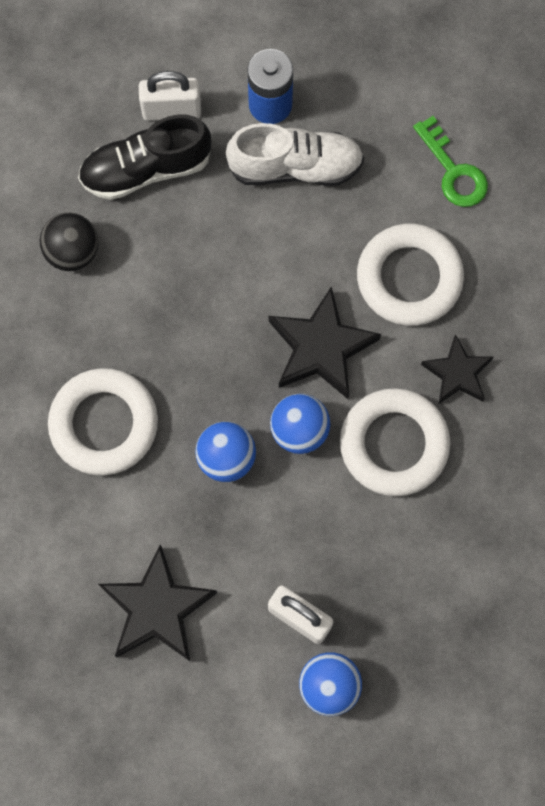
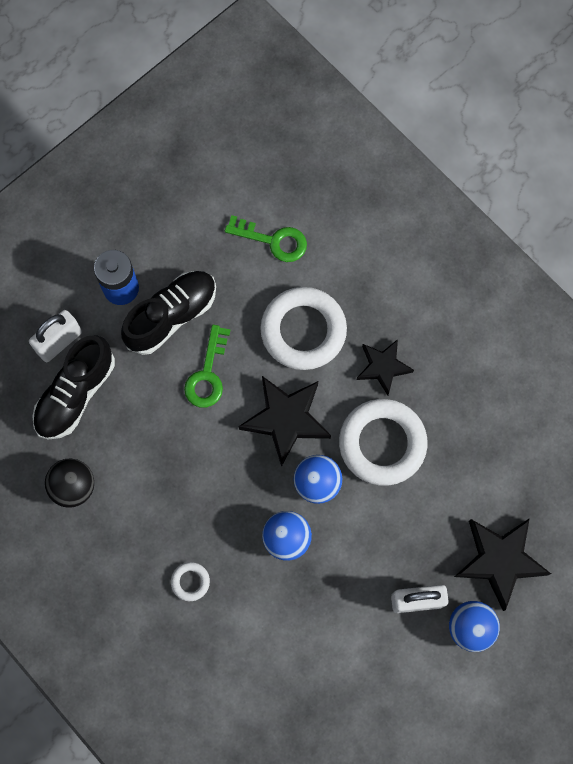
camera: 40 degrees left, 0 degrees up
white ring [48,368,158,475] -> white ring [171,562,210,601], size x0.43
black star [98,544,217,661] -> black star moved to [454,518,551,611]
white shoe [226,123,364,186] -> black shoe [121,271,216,355]
none -> green key [184,325,230,407]

